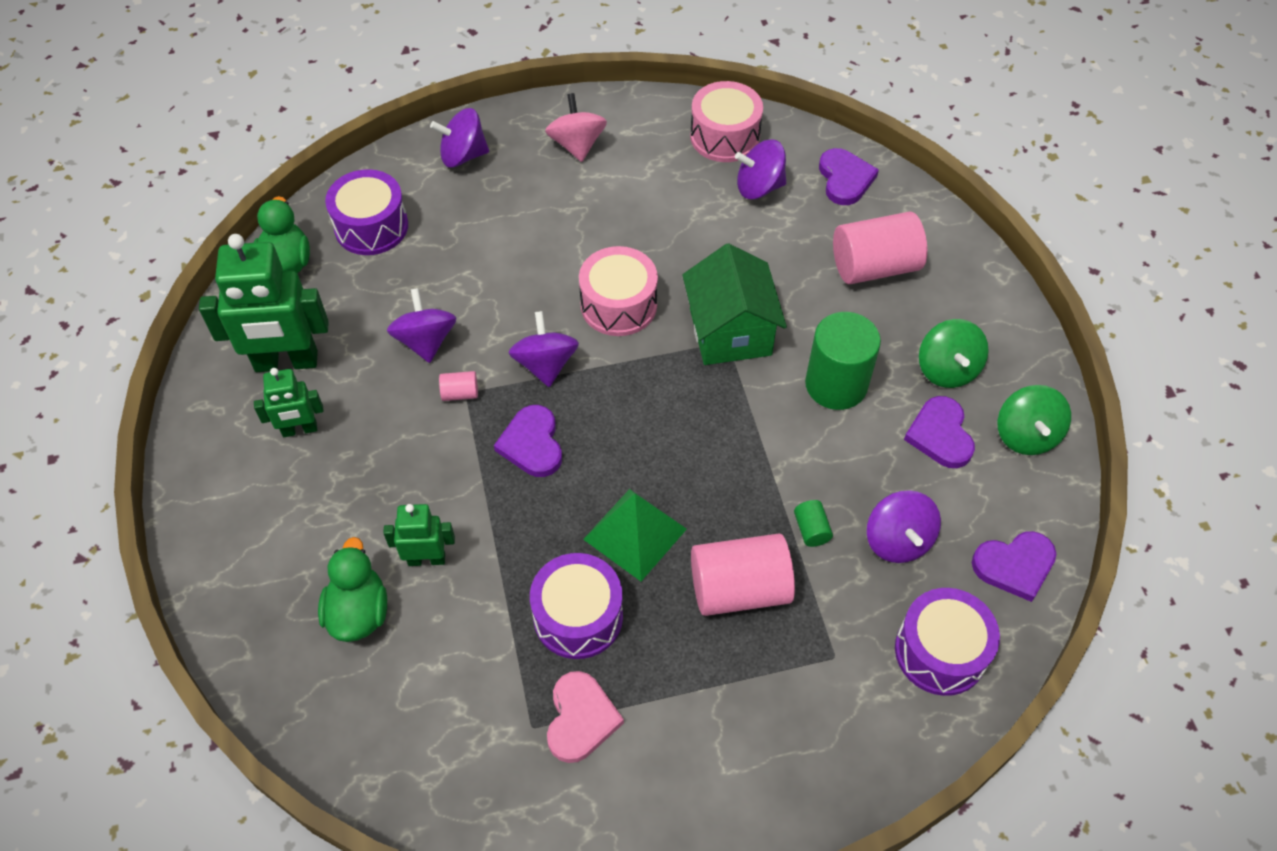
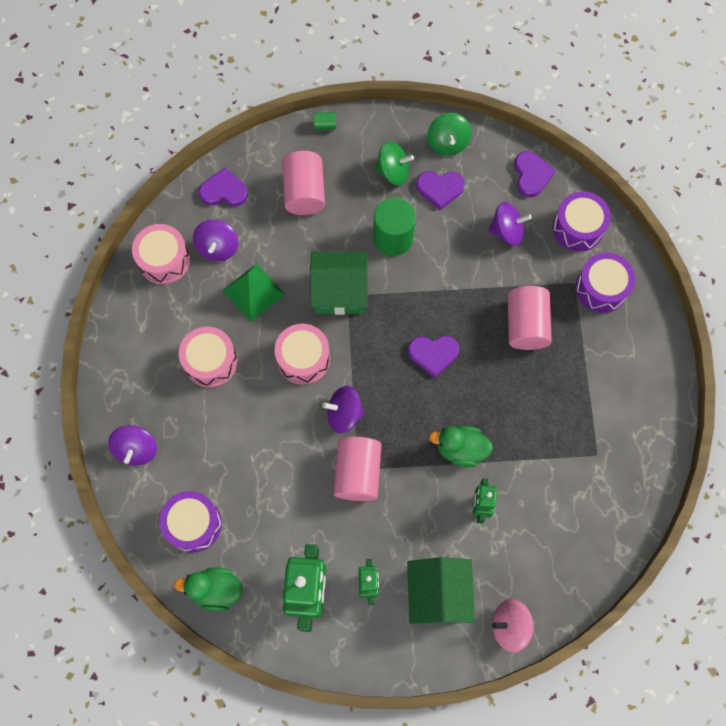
camera: 80 degrees left, 15 degrees up
green duck [318,537,387,642] -> green duck moved to [429,426,493,467]
purple spinning top [387,288,456,363] -> none
pink cylinder [439,371,478,401] -> pink cylinder [334,437,382,501], size x2.31
purple heart [494,405,562,477] -> purple heart moved to [408,336,459,378]
purple drum [530,553,623,659] -> purple drum moved to [575,252,635,313]
pink spinning top [545,93,607,162] -> pink spinning top moved to [492,599,533,652]
pink heart [547,671,624,763] -> none
green pyramid [583,489,687,581] -> green pyramid moved to [223,264,285,322]
green cylinder [794,500,833,547] -> green cylinder moved to [314,112,336,130]
green spinning top [997,385,1071,455] -> green spinning top turned 75 degrees clockwise [427,113,472,156]
none -> pink drum [179,327,237,387]
none -> green house [407,557,475,624]

